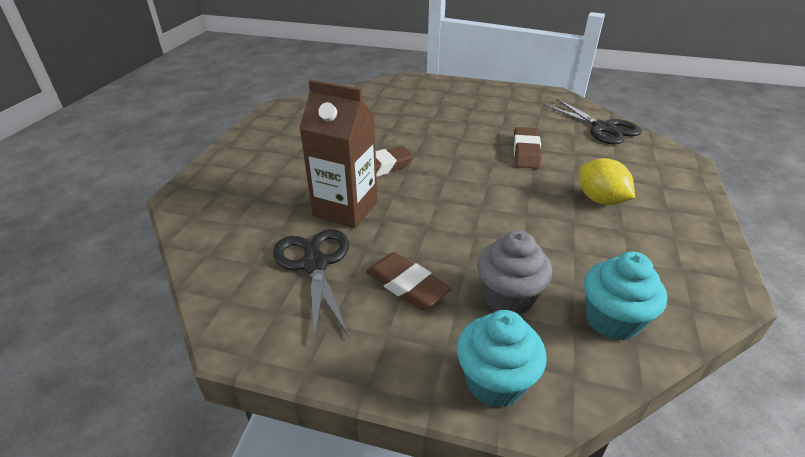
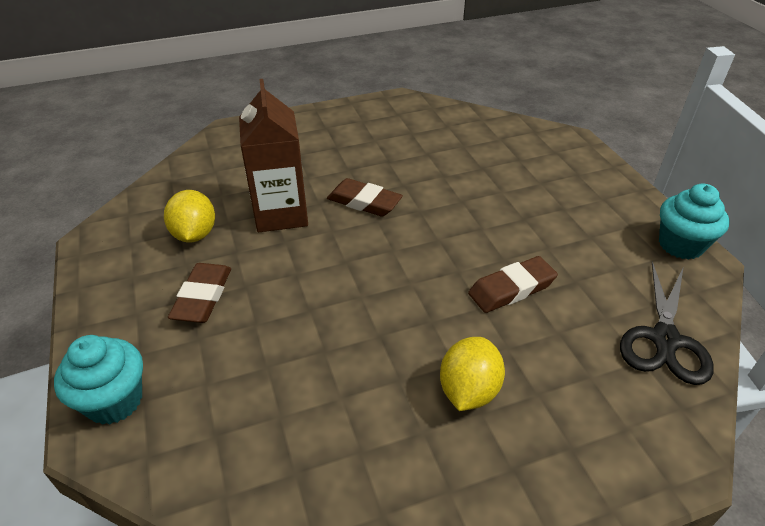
camera: 55 degrees right, 5 degrees up
black scissors [273,229,349,344] -> yellow lemon [164,190,215,242]
grey cupcake [477,230,552,315] -> none
turquoise cupcake [584,252,667,341] -> turquoise cupcake moved to [659,184,729,260]

